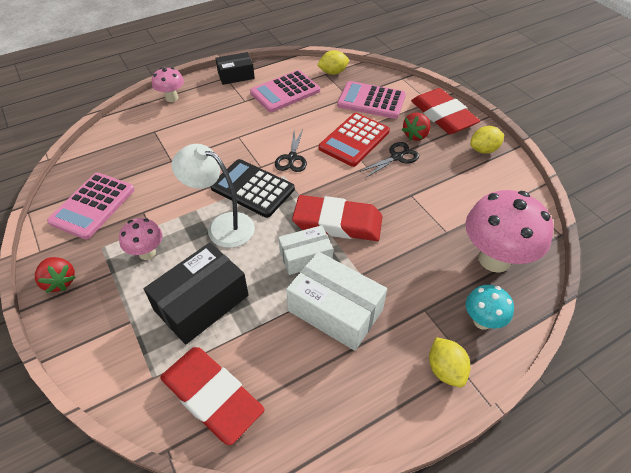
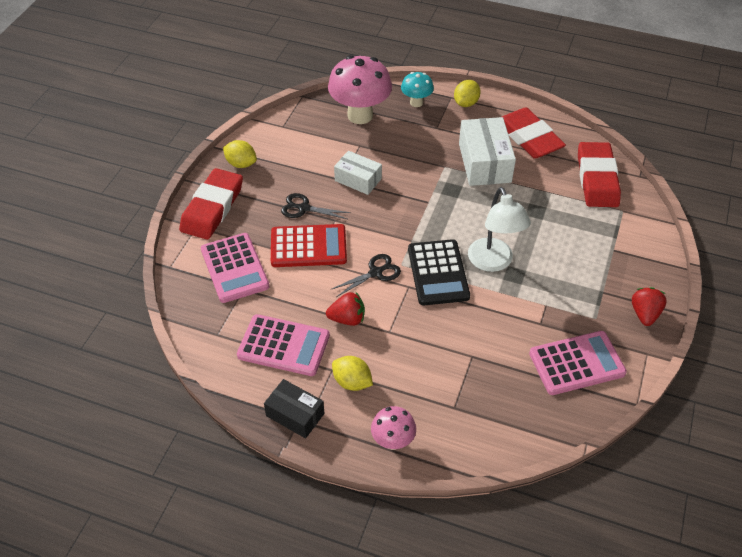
camera: 130 degrees left, 0 degrees up
pink mushroom [119,218,162,260] -> none
black box [144,243,249,345] -> none
white box [279,225,333,275] -> white box moved to [334,151,382,195]
red eraser [292,195,383,241] -> red eraser moved to [502,107,566,159]
yellow lemon [317,50,349,75] -> yellow lemon moved to [332,356,373,391]
red strawberry [402,112,430,141] -> red strawberry moved to [326,292,365,326]

